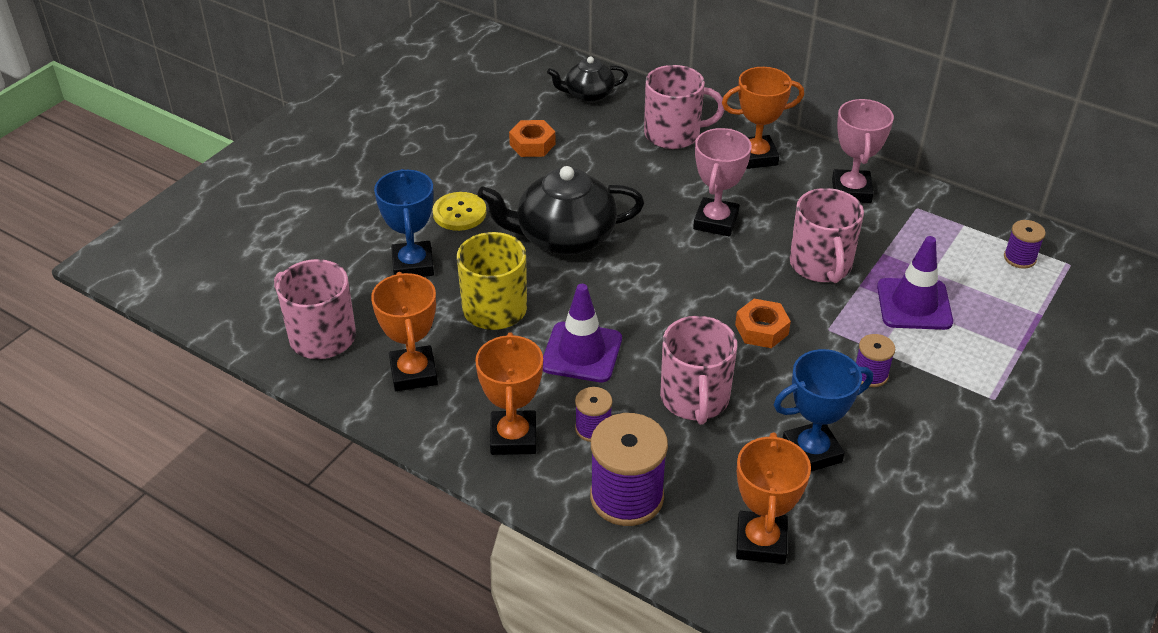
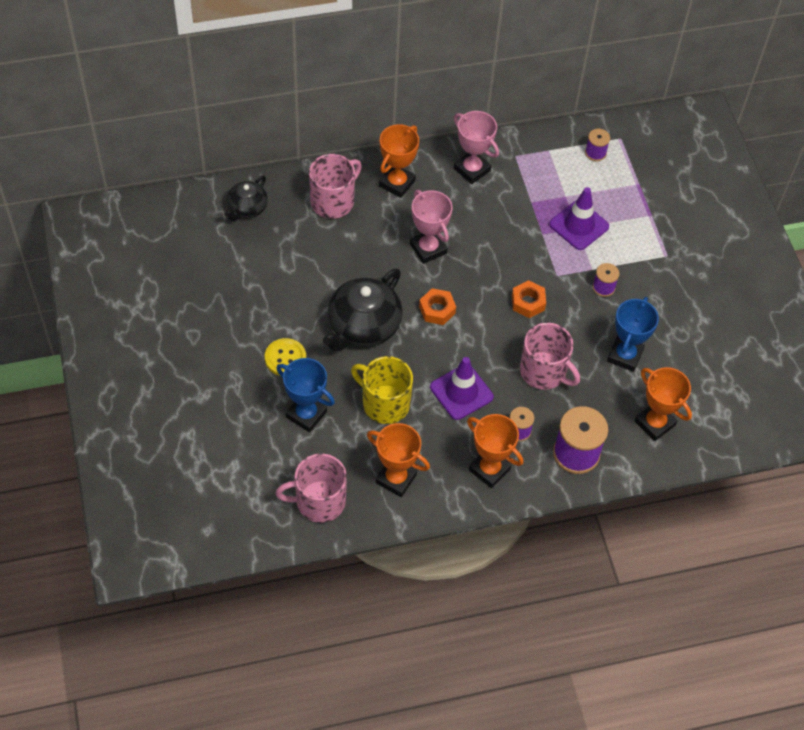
camera: 50 degrees left, 15 degrees up
orange nut [509,120,556,157] -> orange nut moved to [419,288,456,325]
pink mug [790,188,864,283] -> none

